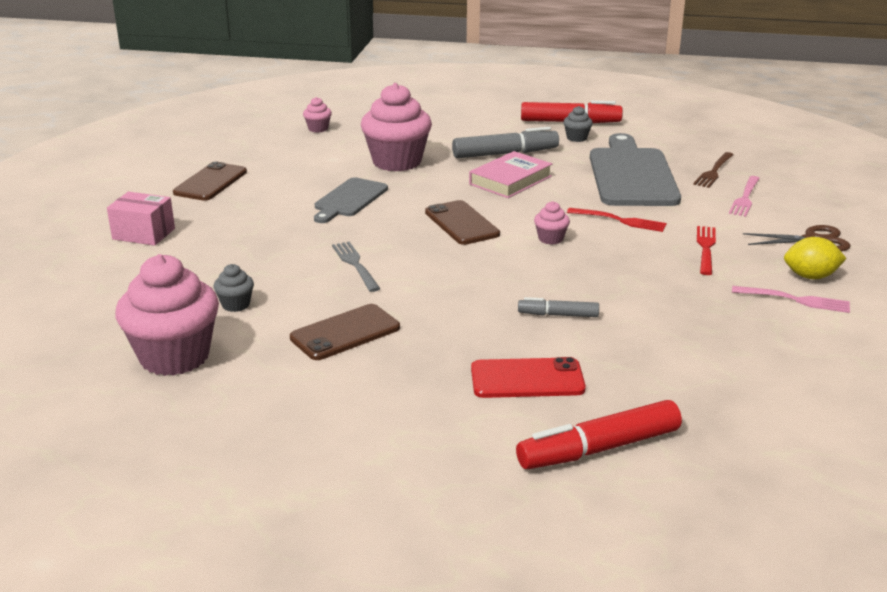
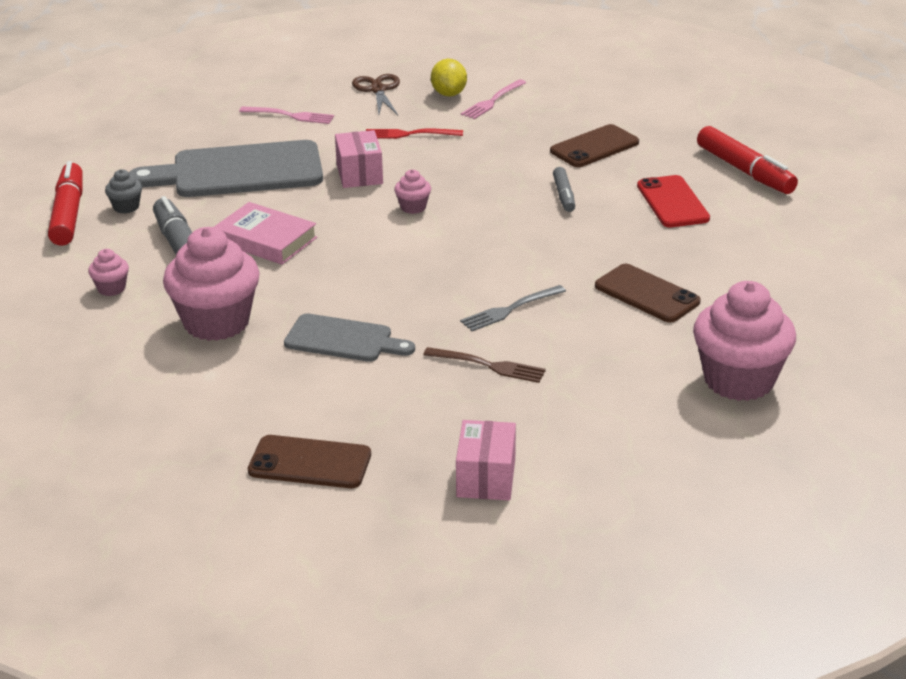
camera: 100 degrees left, 5 degrees up
grey cupcake [213,264,254,312] -> none
pink cupcake [303,97,332,133] -> pink cupcake moved to [88,249,129,296]
brown phone [425,200,500,245] -> brown phone moved to [550,124,639,167]
red fork [567,208,667,232] -> pink box [335,130,383,188]
brown fork [693,152,734,188] -> brown fork moved to [423,347,546,383]
pink fork [732,286,850,313] -> pink fork turned 150 degrees counterclockwise [461,79,527,119]

